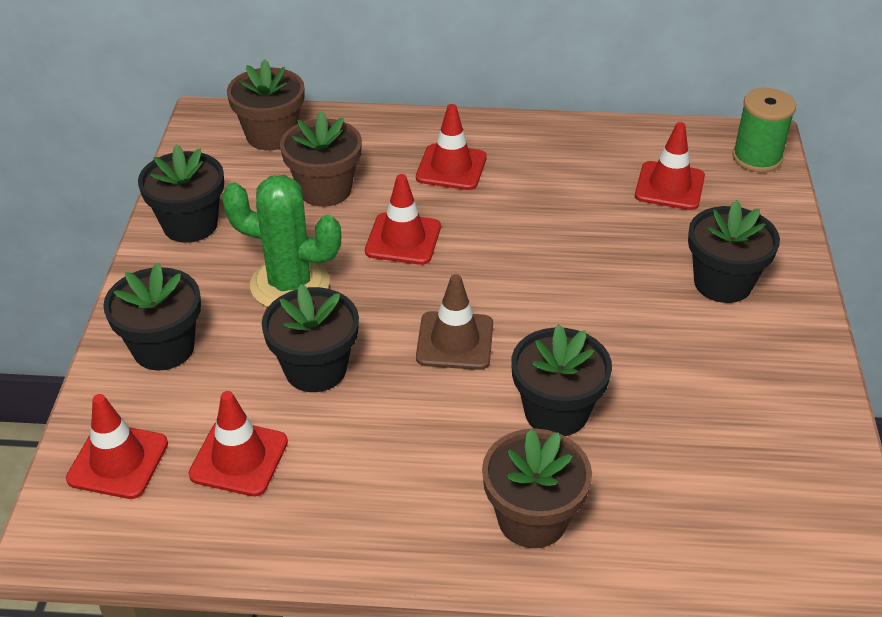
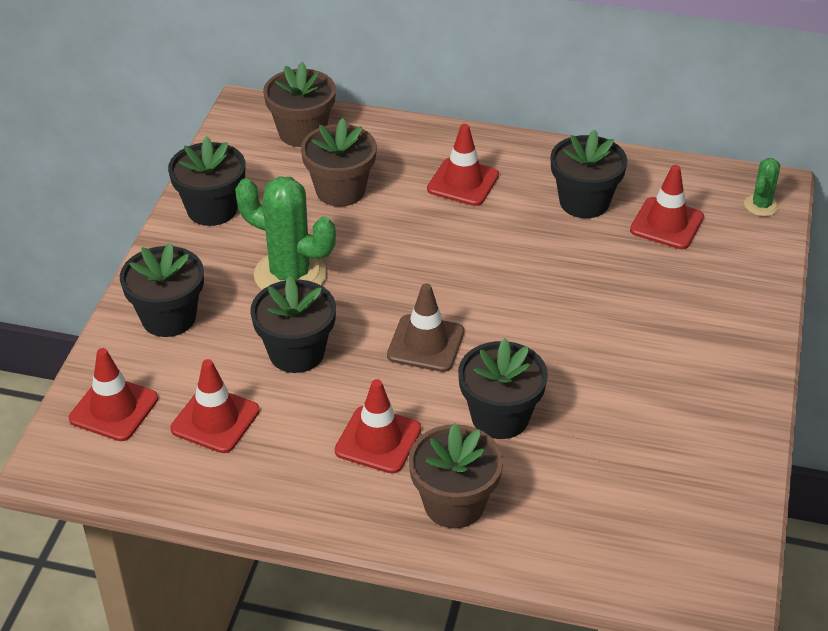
camera: 10 degrees right, 0 degrees up
red traffic cone [365,174,441,265] -> red traffic cone moved to [335,379,421,474]
black flower pot [688,200,780,303] -> black flower pot moved to [550,130,627,218]
green spool [732,88,796,173] -> green cactus [744,158,780,217]

